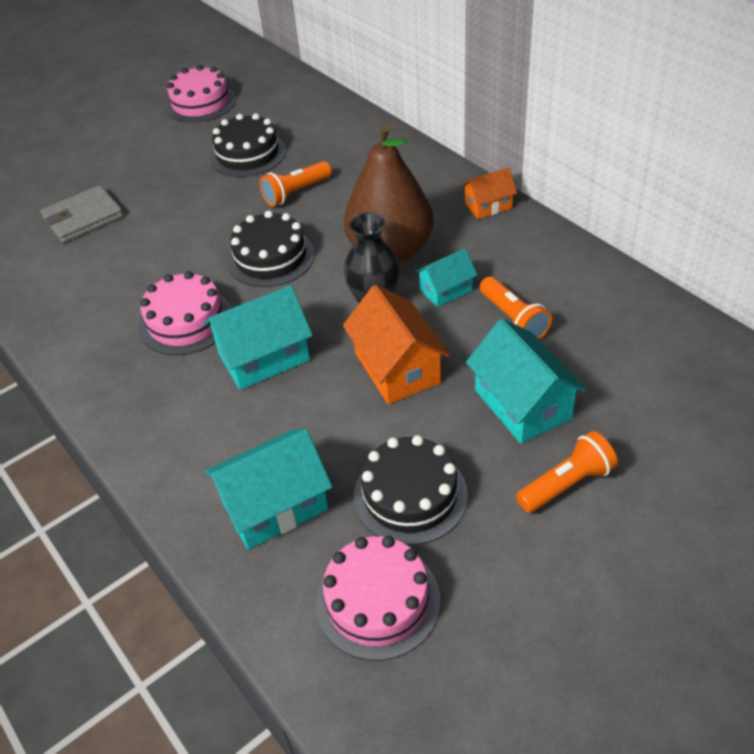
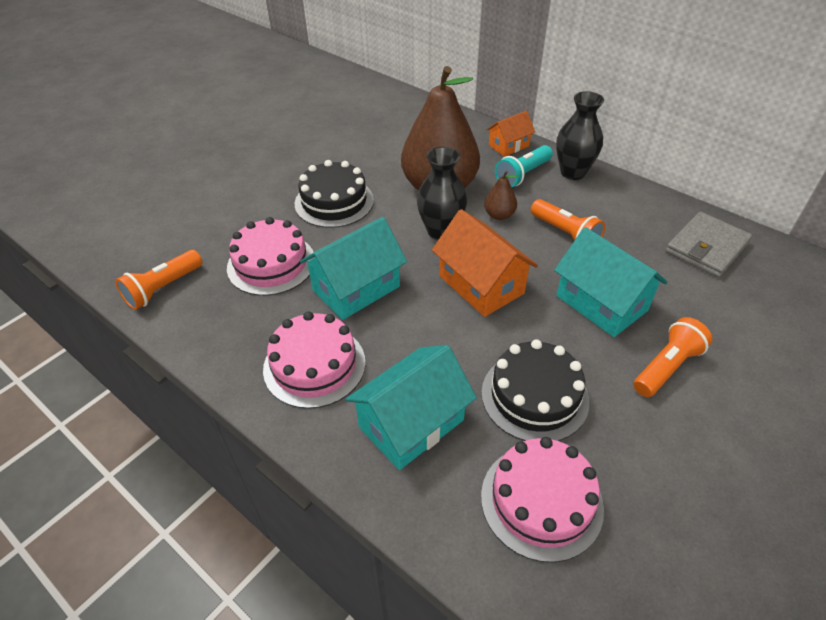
camera: 15 degrees left, 0 degrees up
grey wallet [41,185,124,243] -> grey wallet moved to [666,212,752,278]
pink cake [165,65,236,123] -> pink cake moved to [263,311,365,409]
black cake [210,113,286,177] -> none
orange flashlight [259,161,332,206] -> orange flashlight moved to [115,250,202,310]
turquoise house [415,248,477,307] -> brown pear [484,170,518,220]
none -> turquoise flashlight [495,145,553,187]
none -> black vase [556,91,604,180]

